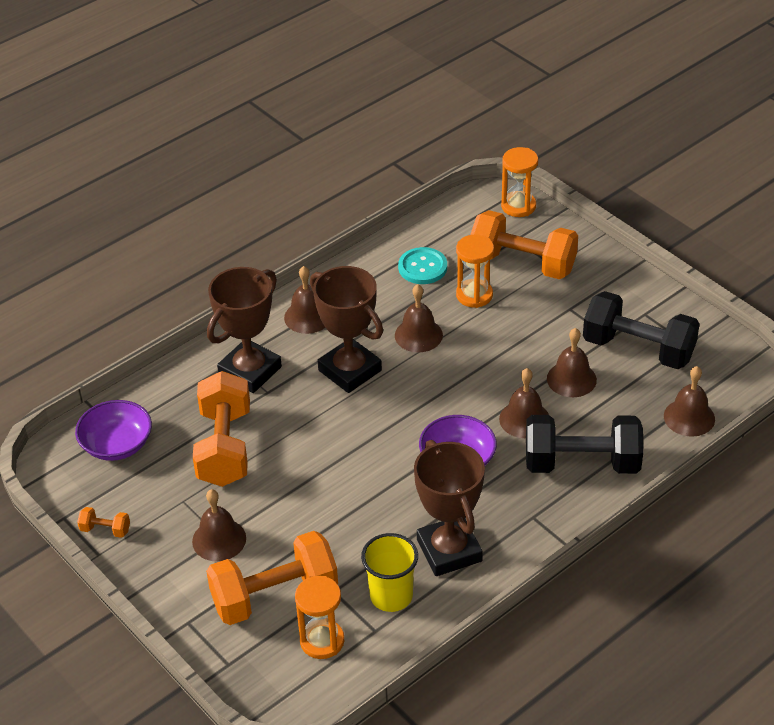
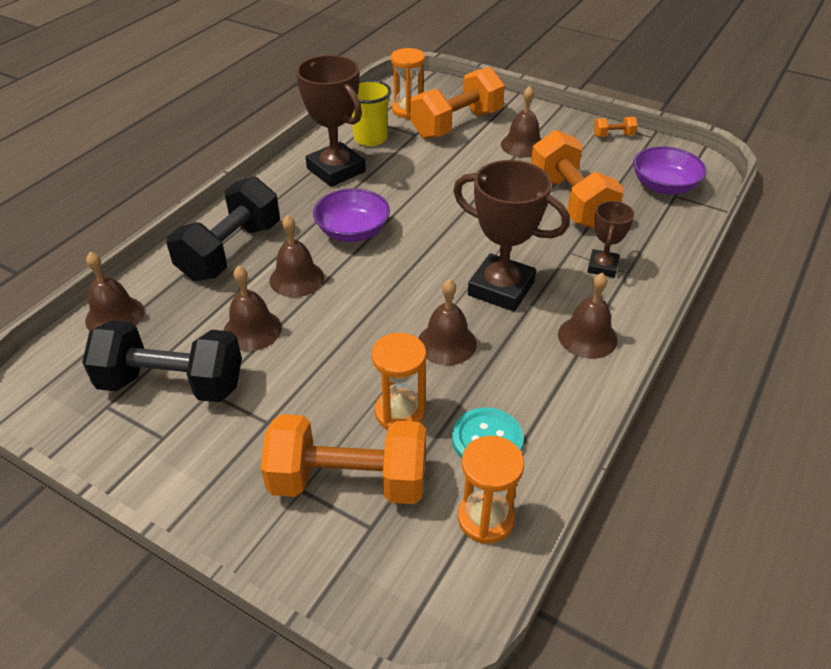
camera: 160 degrees right, 0 degrees up
brown trophy [207,267,282,393] -> brown trophy [587,201,635,278], size x0.54
orange hourglass [501,147,538,217] -> orange hourglass moved to [458,436,524,544]
black dumbbell [526,415,643,474] -> black dumbbell turned 45 degrees counterclockwise [166,176,280,281]

